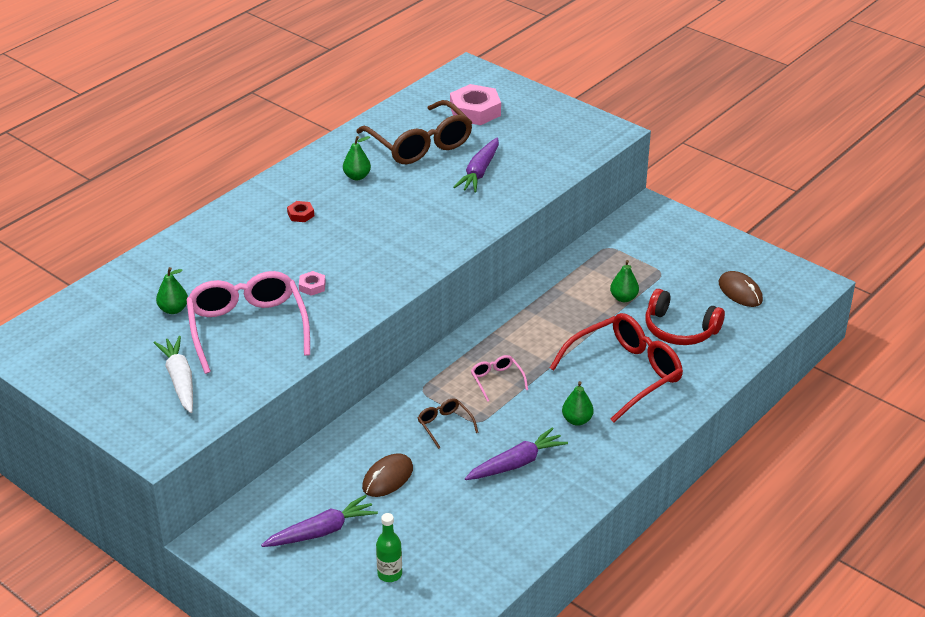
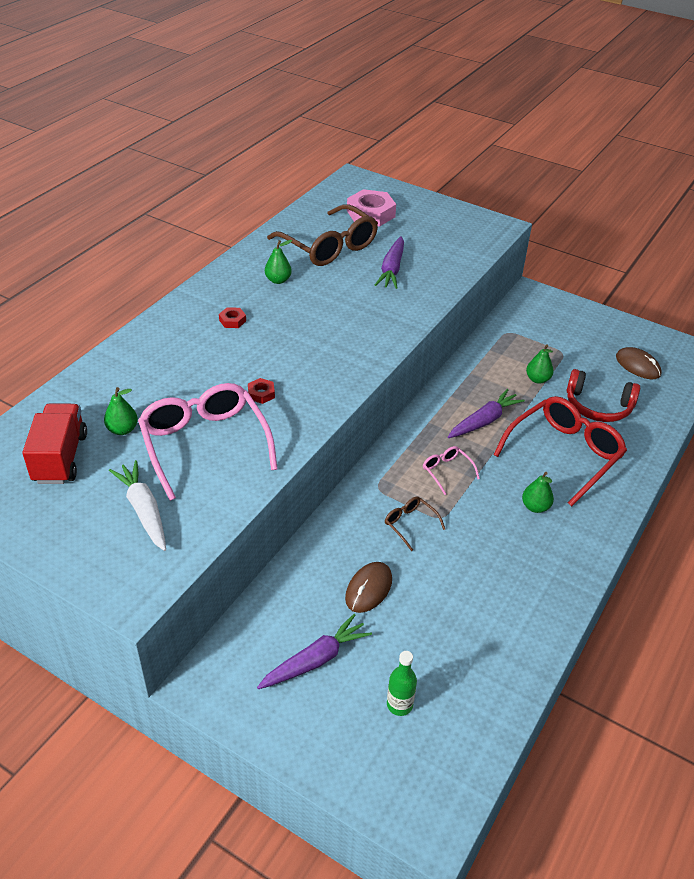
camera: 10 degrees left, 5 degrees up
pink nut [299,271,326,296] -> red nut [248,378,275,404]
purple carrot [465,427,568,480] -> purple carrot moved to [448,389,525,438]
none -> red truck [22,404,87,484]

